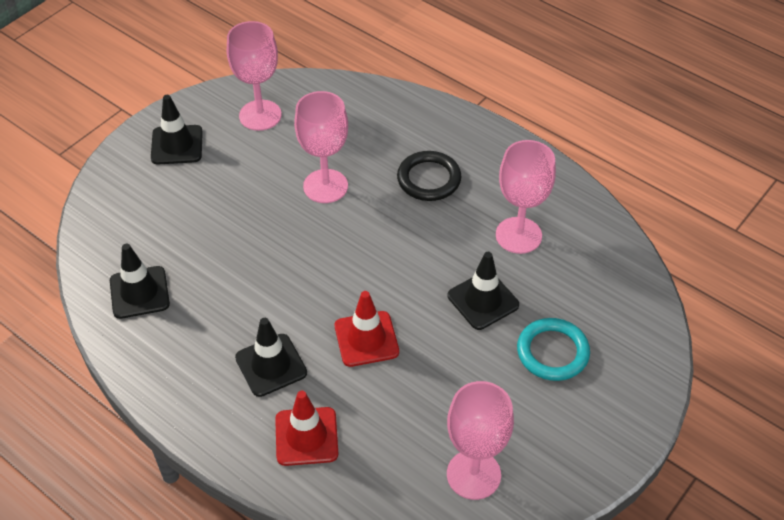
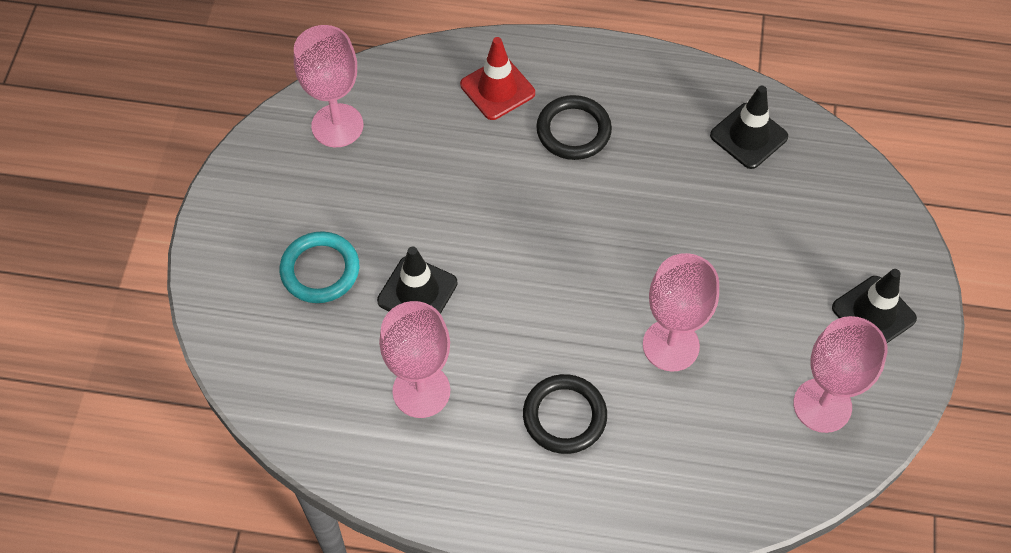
camera: 150 degrees right, 10 degrees up
black traffic cone [235,318,307,397] -> black ring [536,95,612,160]
red traffic cone [335,291,399,367] -> none

